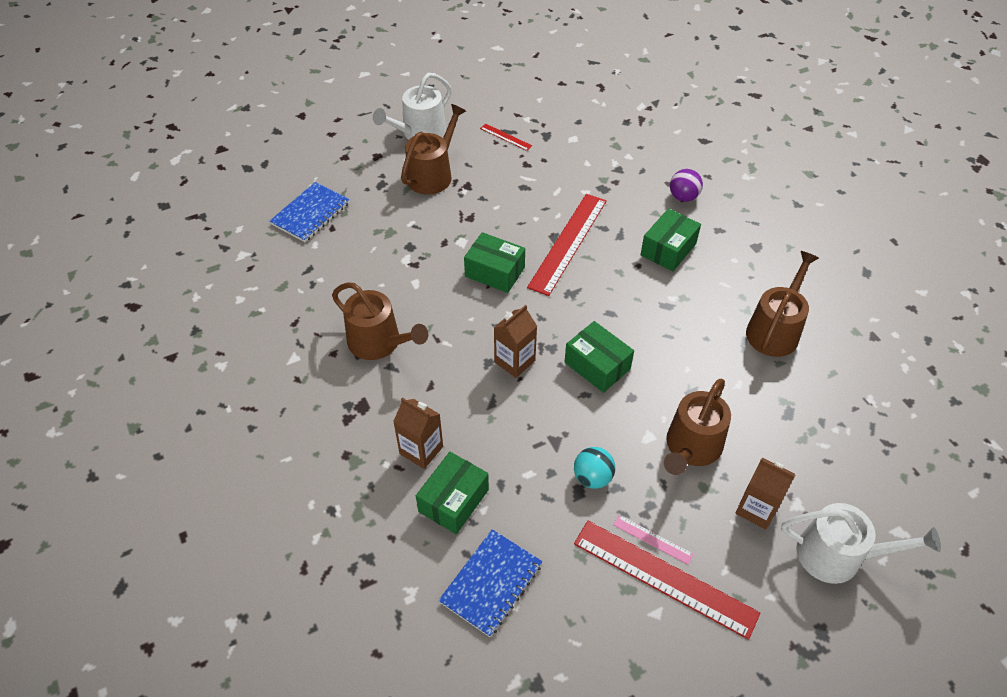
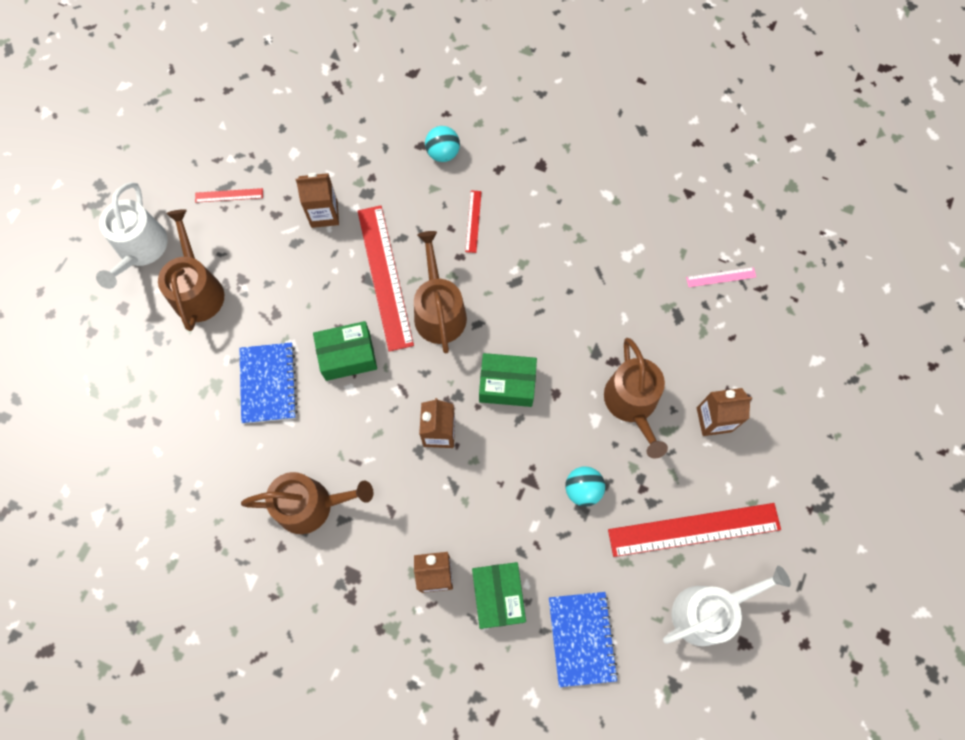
camera: 40 degrees left, 20 degrees up
blue notebook [270,182,349,242] -> blue notebook moved to [239,342,298,424]
pink ruler [613,515,694,565] -> pink ruler moved to [686,267,756,287]
green box [641,208,701,272] -> red ruler [465,190,482,253]
purple ball [670,169,703,202] -> turquoise ball [425,126,460,162]
brown watering can [746,251,819,357] -> brown watering can moved to [414,231,467,354]
white watering can [781,503,941,584] -> white watering can moved to [663,566,791,646]
none -> brown carton [296,173,339,228]

